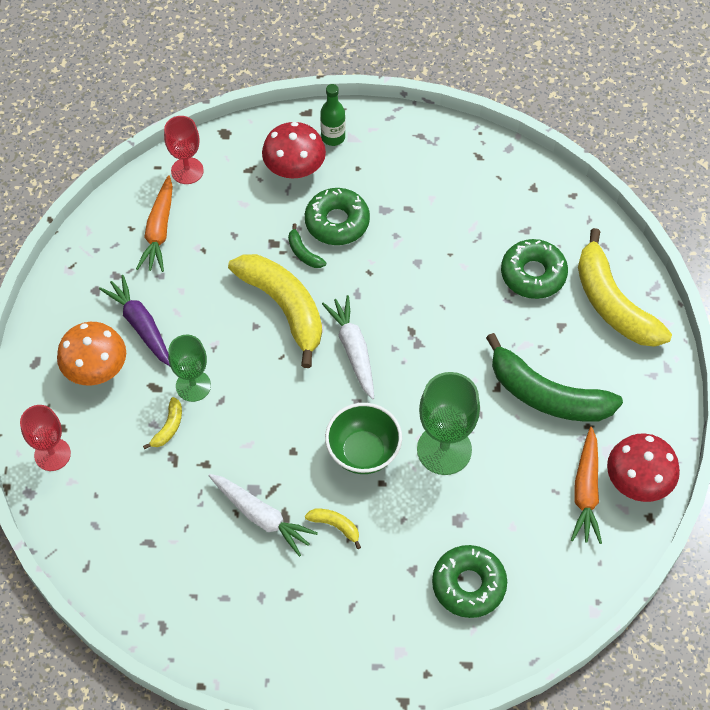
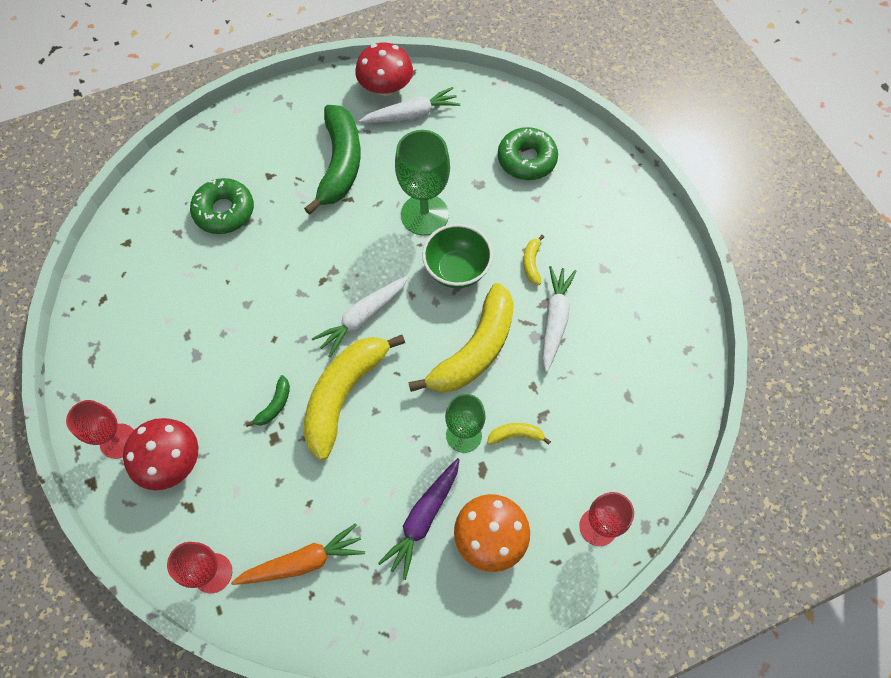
camera: 115 degrees left, 5 degrees up
green donut [305,188,370,245] -> none
green bottle [320,84,345,146] -> red goblet [66,400,134,459]
orange carrot [571,427,602,544] -> white carrot [359,87,460,123]
yellow banana [578,228,672,347] -> yellow banana moved to [408,283,514,392]

